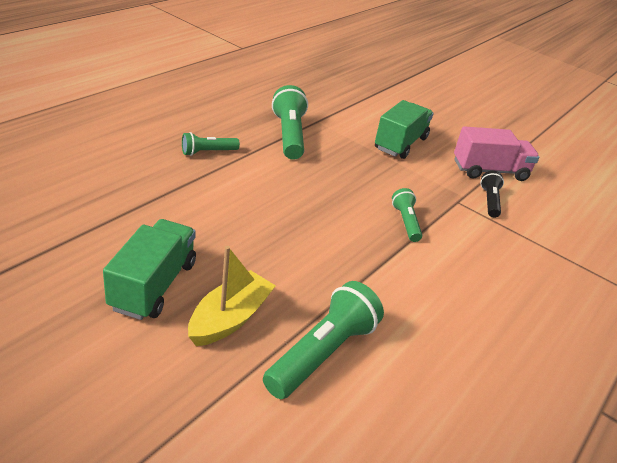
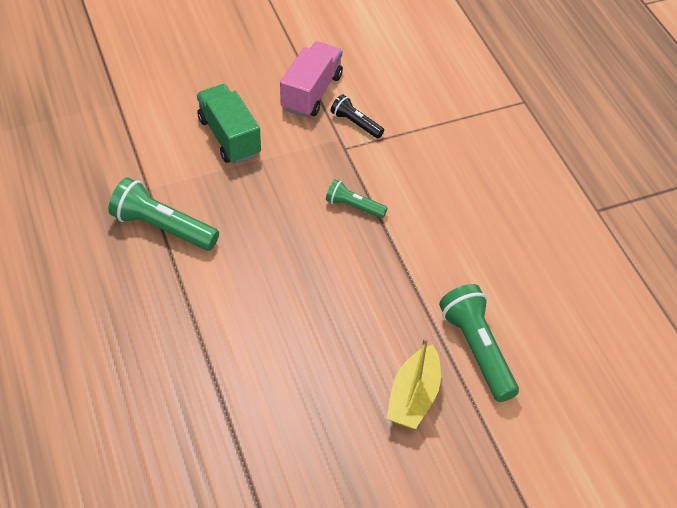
camera: 55 degrees left, 15 degrees up
green truck [103,219,196,320] -> none
green flashlight [182,132,240,156] -> none
yellow boat [188,246,276,346] -> yellow boat turned 135 degrees counterclockwise [386,337,441,429]

